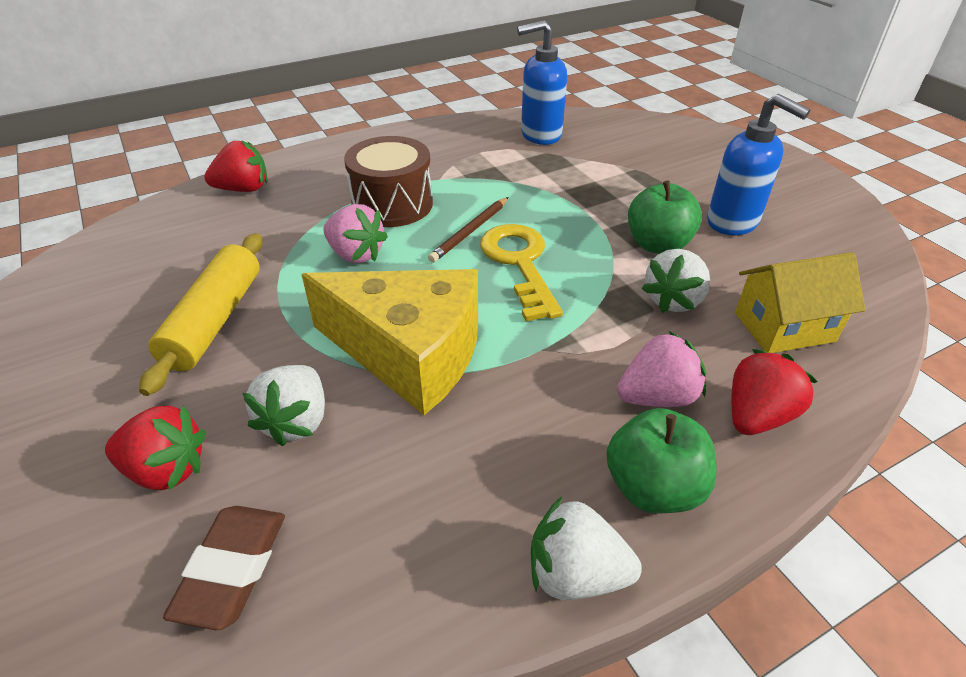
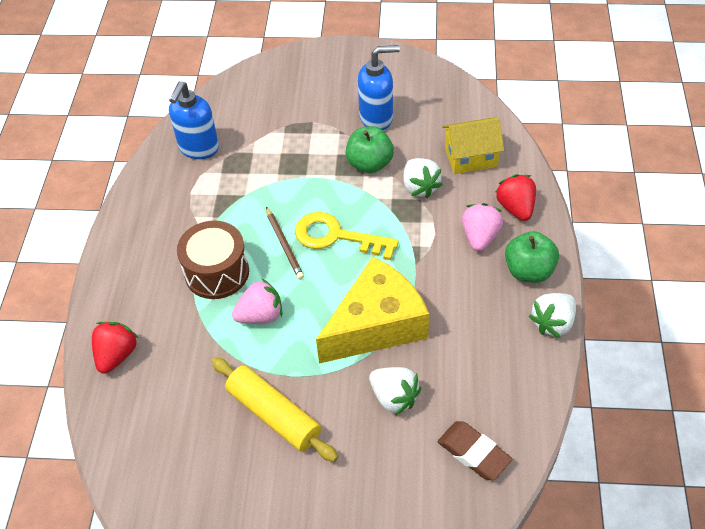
camera: 55 degrees left, 10 degrees up
red strawberry [105,405,206,491] -> none
yellow house [735,252,865,353] -> yellow house turned 60 degrees clockwise [442,117,504,174]

